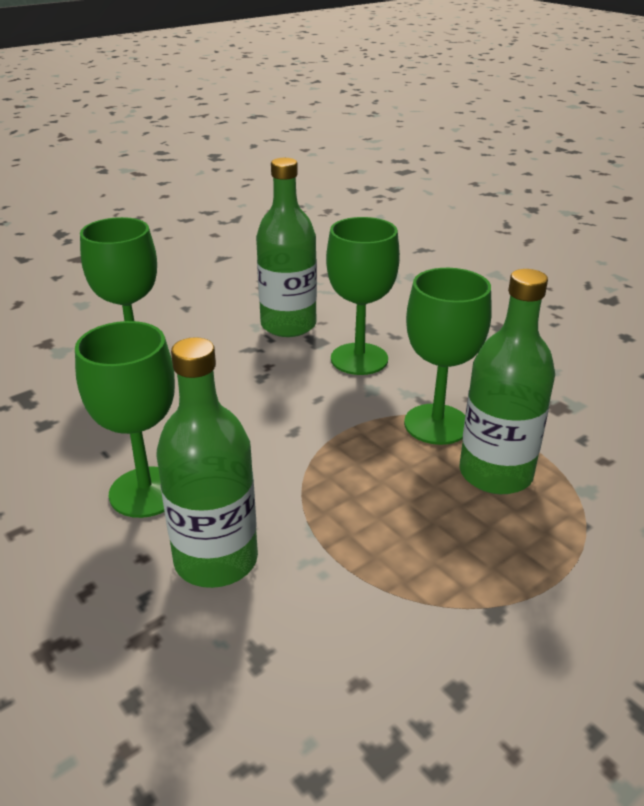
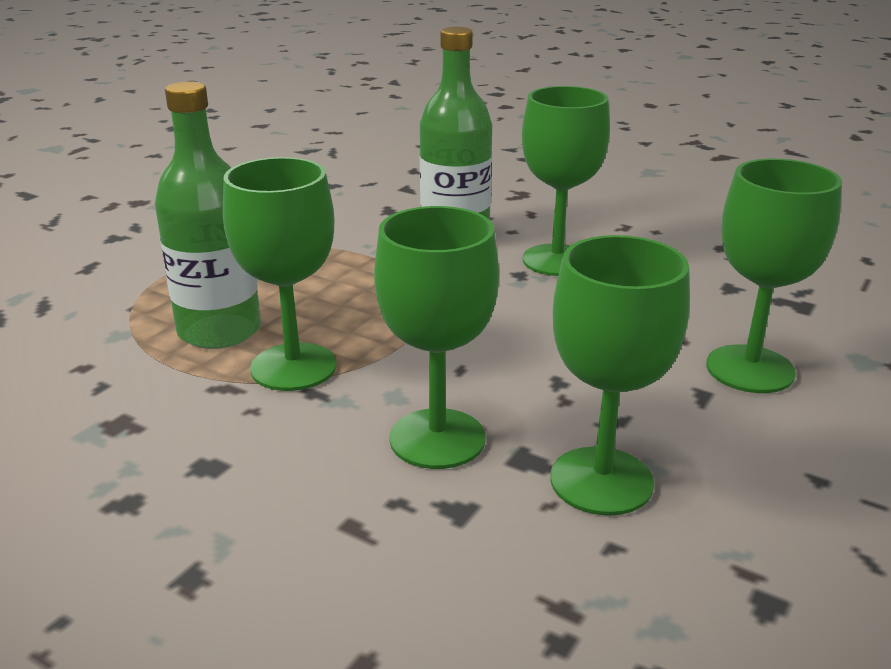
camera: 160 degrees right, 5 degrees down
green bottle [256,158,317,337] -> green goblet [550,235,690,516]

